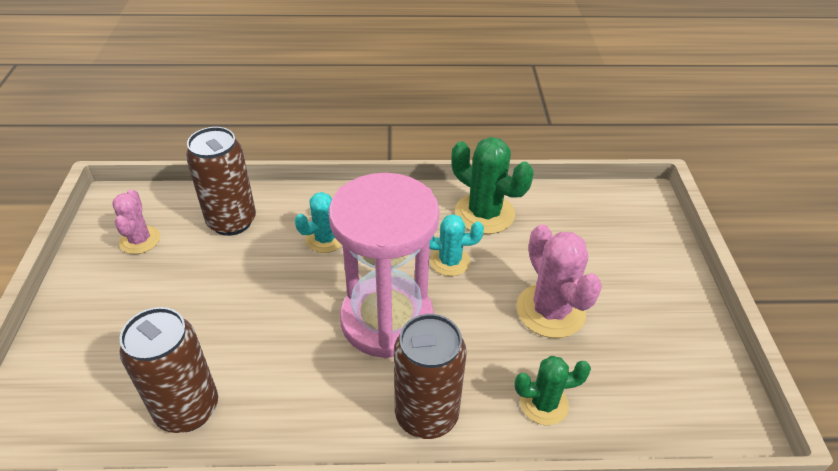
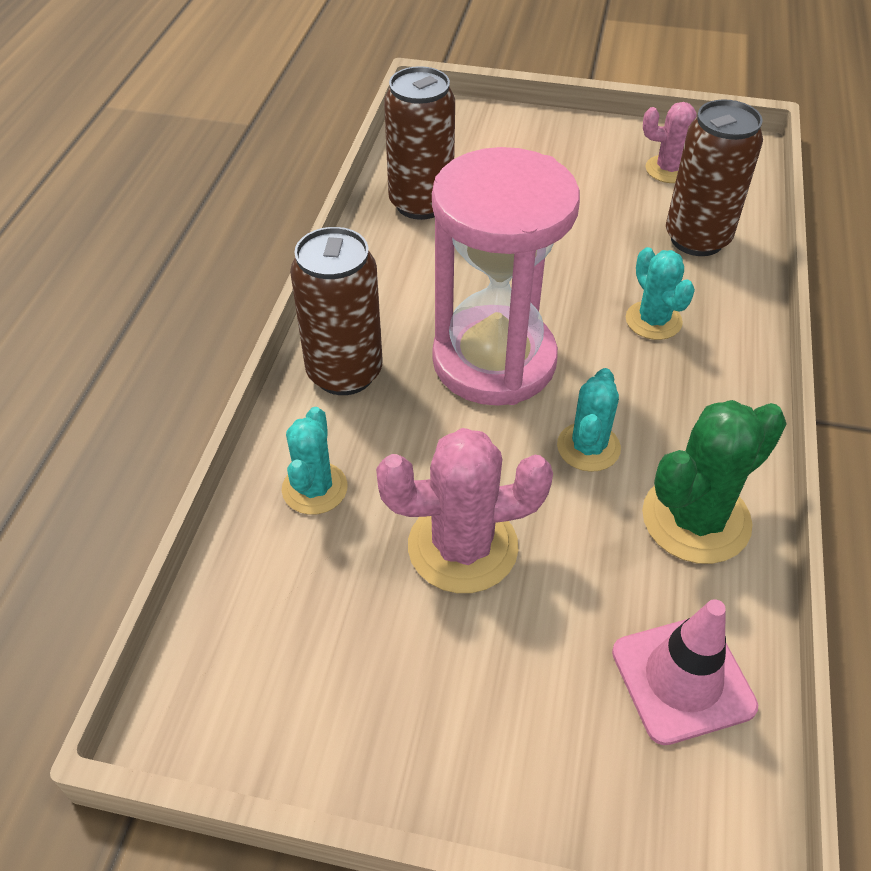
camera: 105 degrees right, 5 degrees up
green cactus [514,356,591,425] -> turquoise cactus [282,407,348,515]
none -> pink traffic cone [612,599,758,745]

